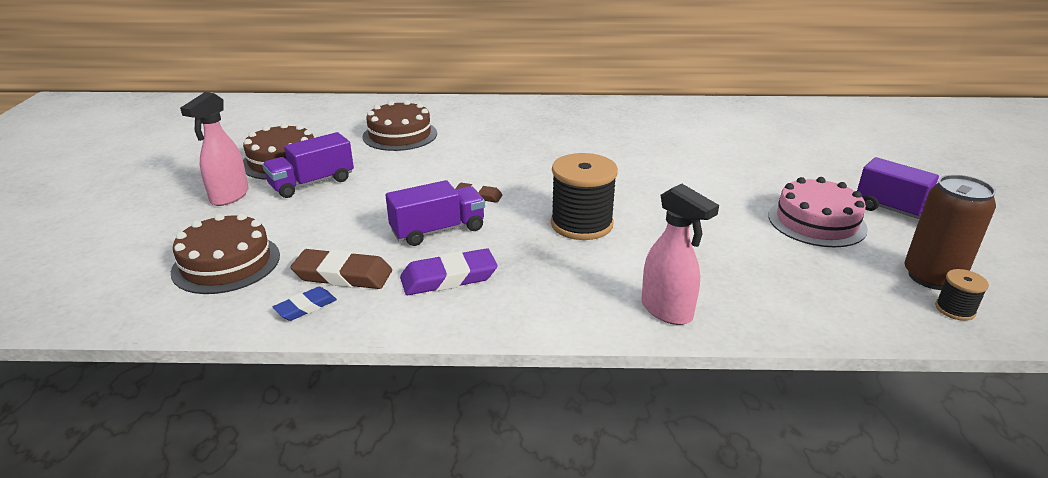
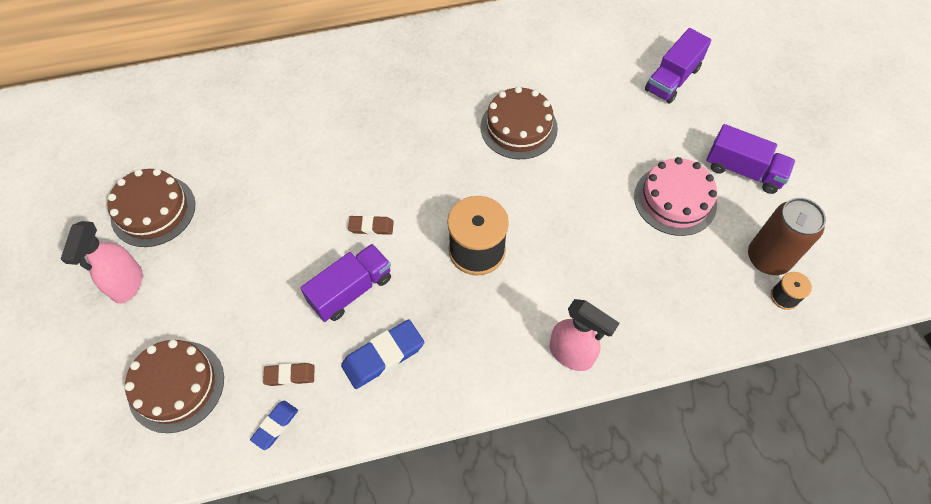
camera: 15 degrees left, 30 degrees up
purple truck [262,132,354,198] -> purple truck moved to [645,28,712,103]
brown eraser [290,249,392,289] -> brown eraser [263,363,314,386], size x0.59
brown cake [363,100,437,151] -> brown cake moved to [480,86,558,159]
purple eraser [400,248,497,295] -> blue eraser [341,319,424,389]

